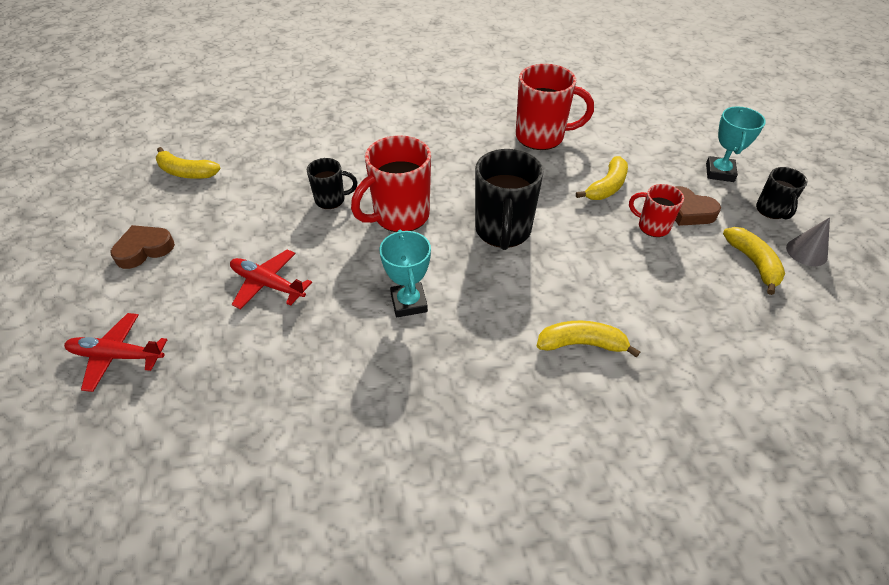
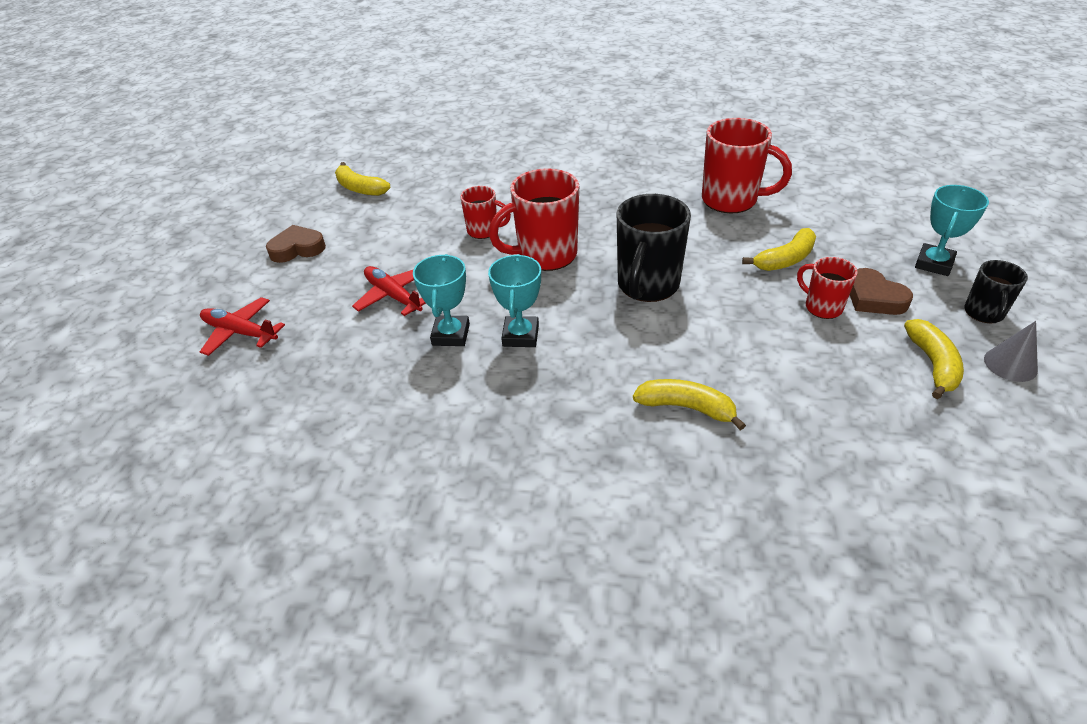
camera: 20 degrees right, 5 degrees down
black mug [307,158,358,209] -> red mug [460,186,511,239]
none -> turquoise trophy [413,254,470,346]

